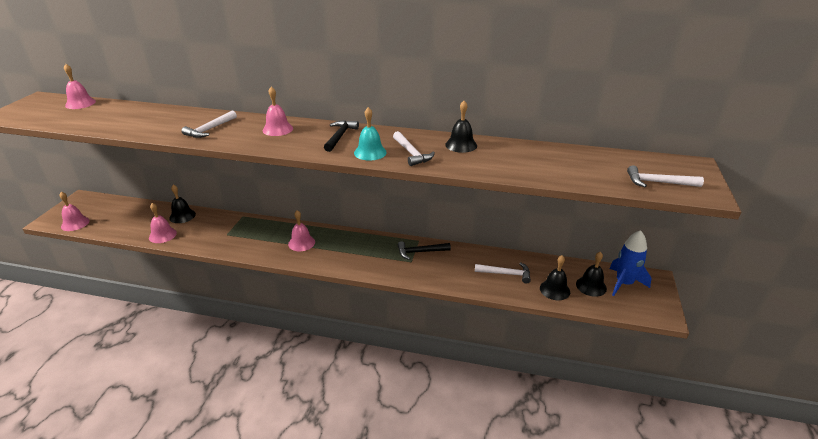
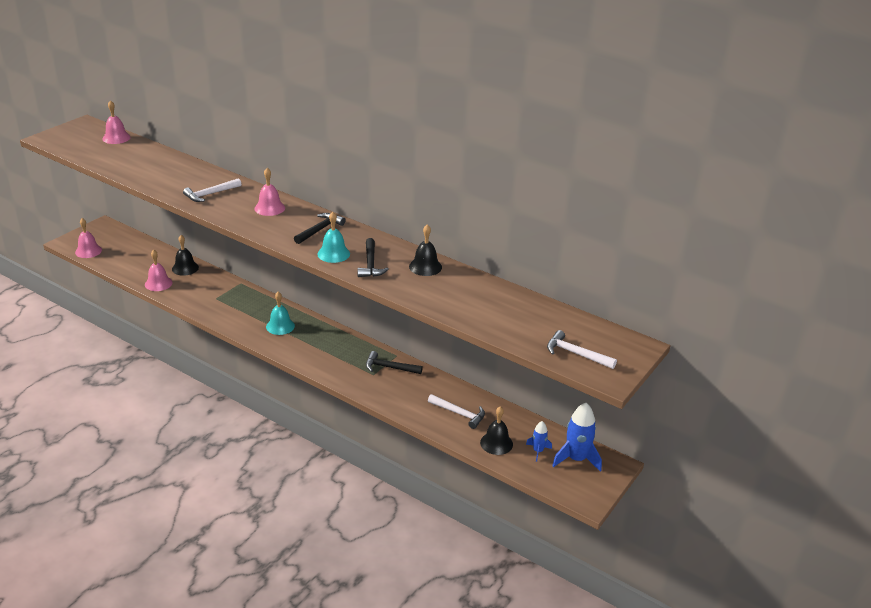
camera: 20 degrees right, 0 degrees up
pink bell [288,210,315,251] -> turquoise bell [266,292,295,335]
white hammer [393,131,435,166] -> black hammer [358,238,389,277]
black bell [576,252,607,297] -> blue rocket [526,421,552,462]

